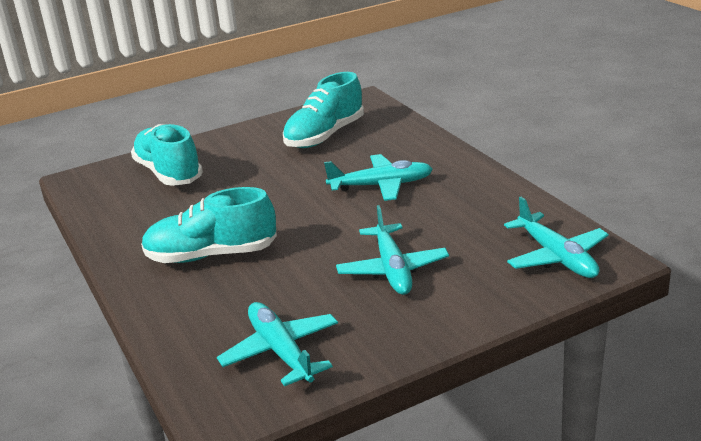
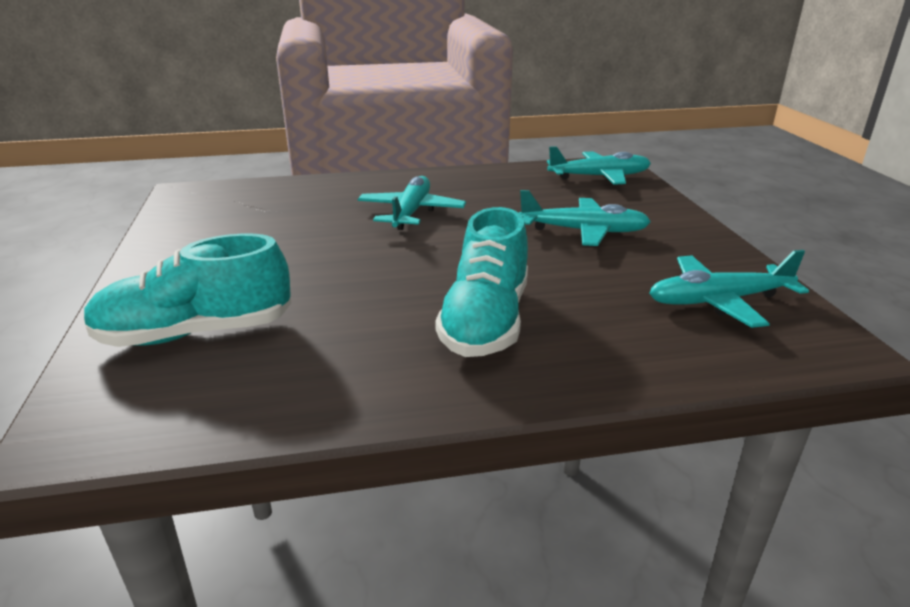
camera: 75 degrees left, 0 degrees up
turquoise shoe [283,72,364,148] -> none

